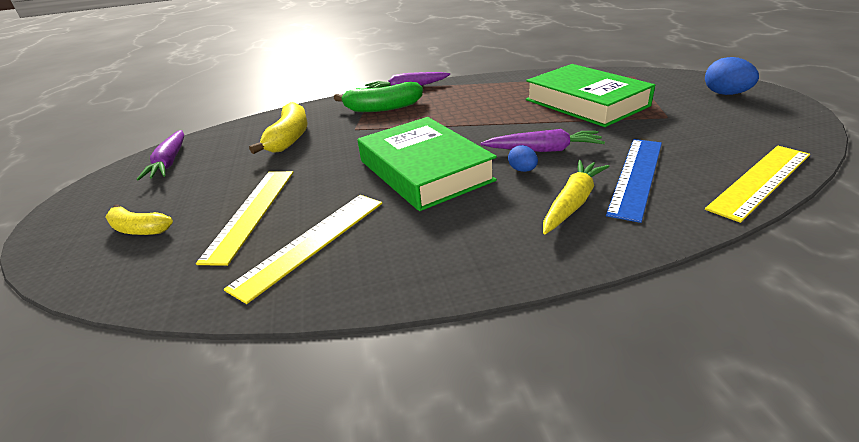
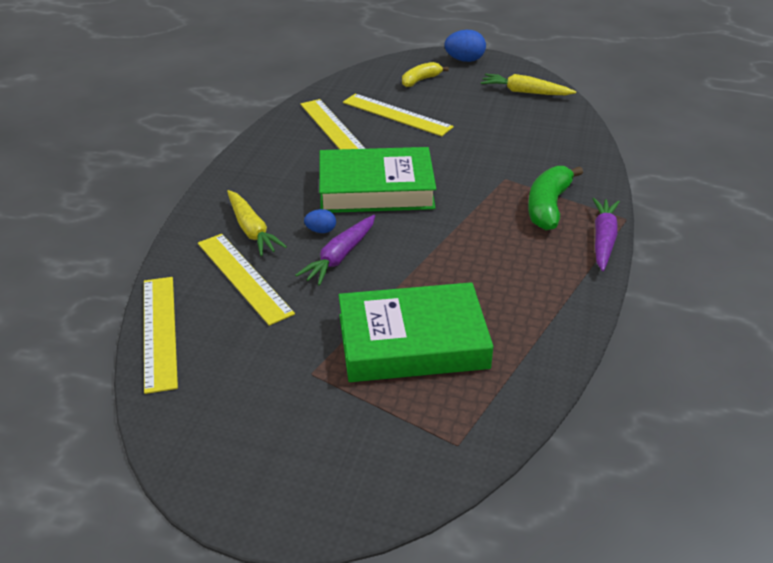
camera: 115 degrees right, 5 degrees up
purple carrot [137,130,184,180] -> yellow carrot [481,74,576,95]
yellow banana [249,102,308,154] -> none
blue ruler [606,139,662,223] -> yellow ruler [198,234,295,326]
blue egg [705,57,759,95] -> blue egg moved to [444,30,486,62]

